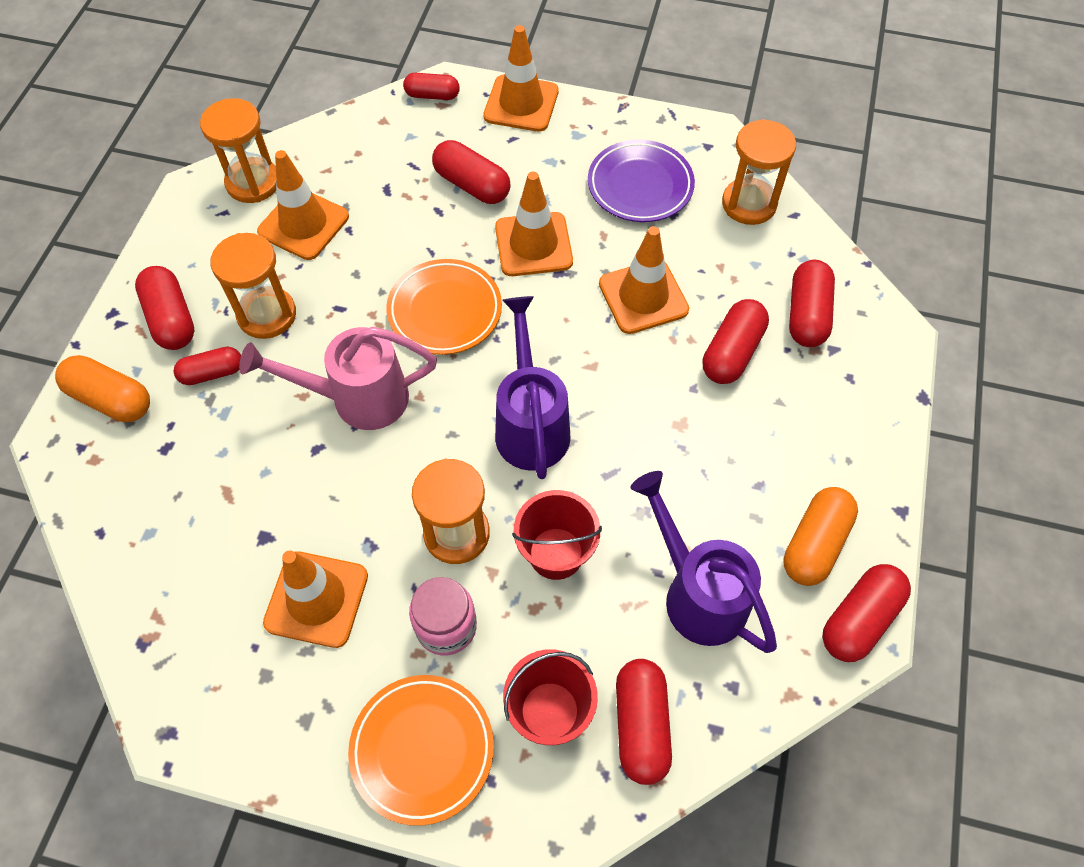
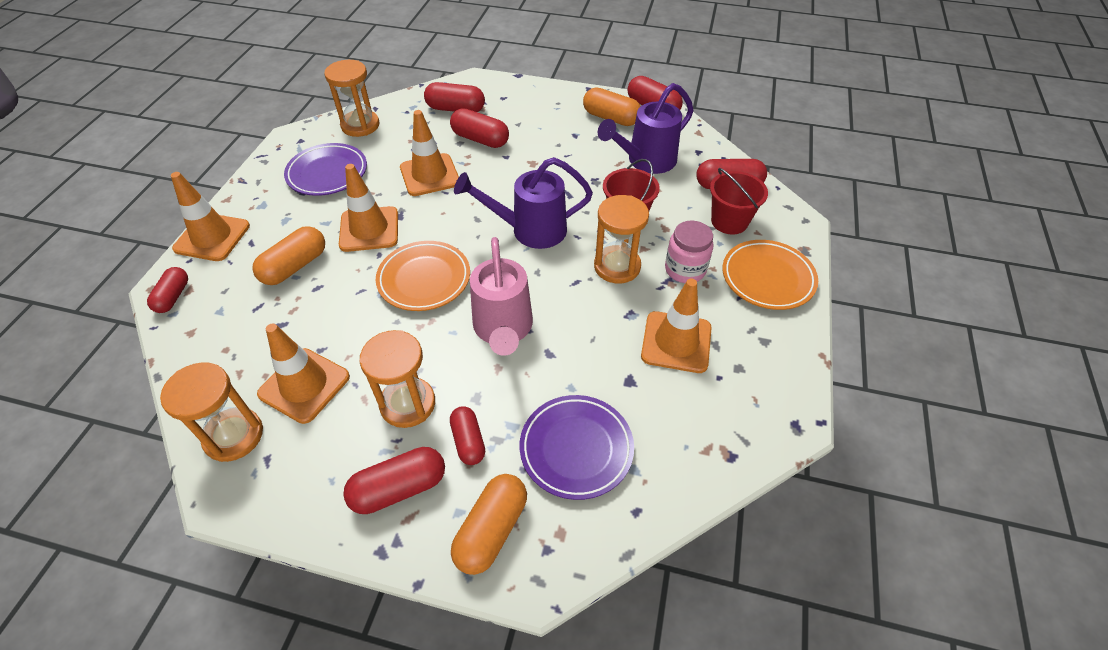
camera: 90 degrees left, 10 degrees down
red capsule [432,140,511,204] -> orange capsule [252,226,325,285]
none -> purple plate [520,395,634,500]

